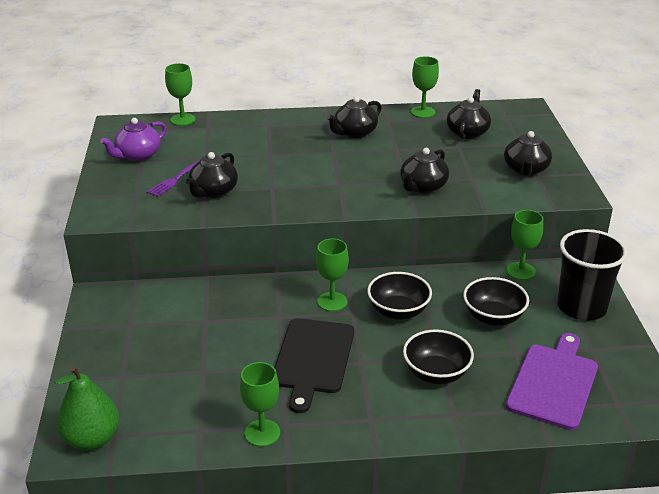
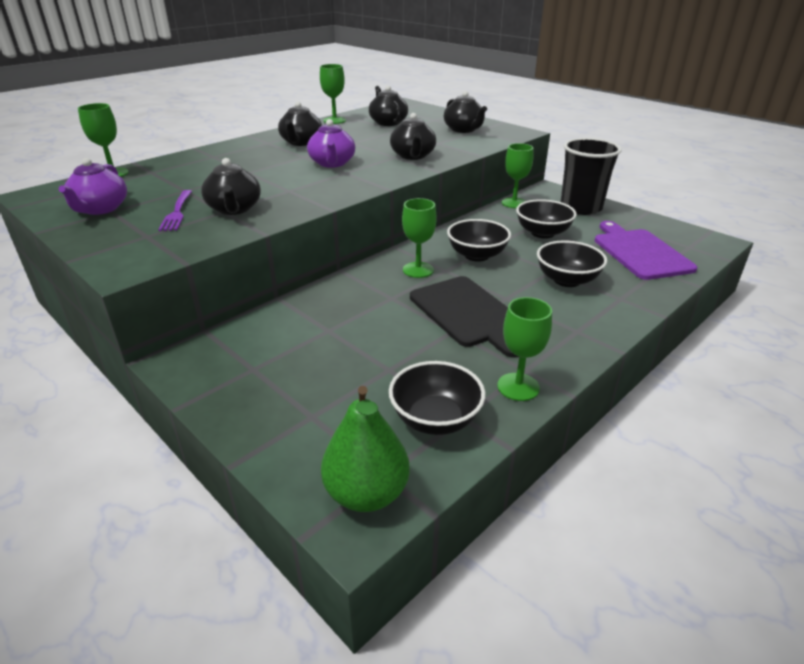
camera: 40 degrees left, 0 degrees up
none -> purple teapot [307,119,355,168]
none -> black bowl [389,361,485,435]

